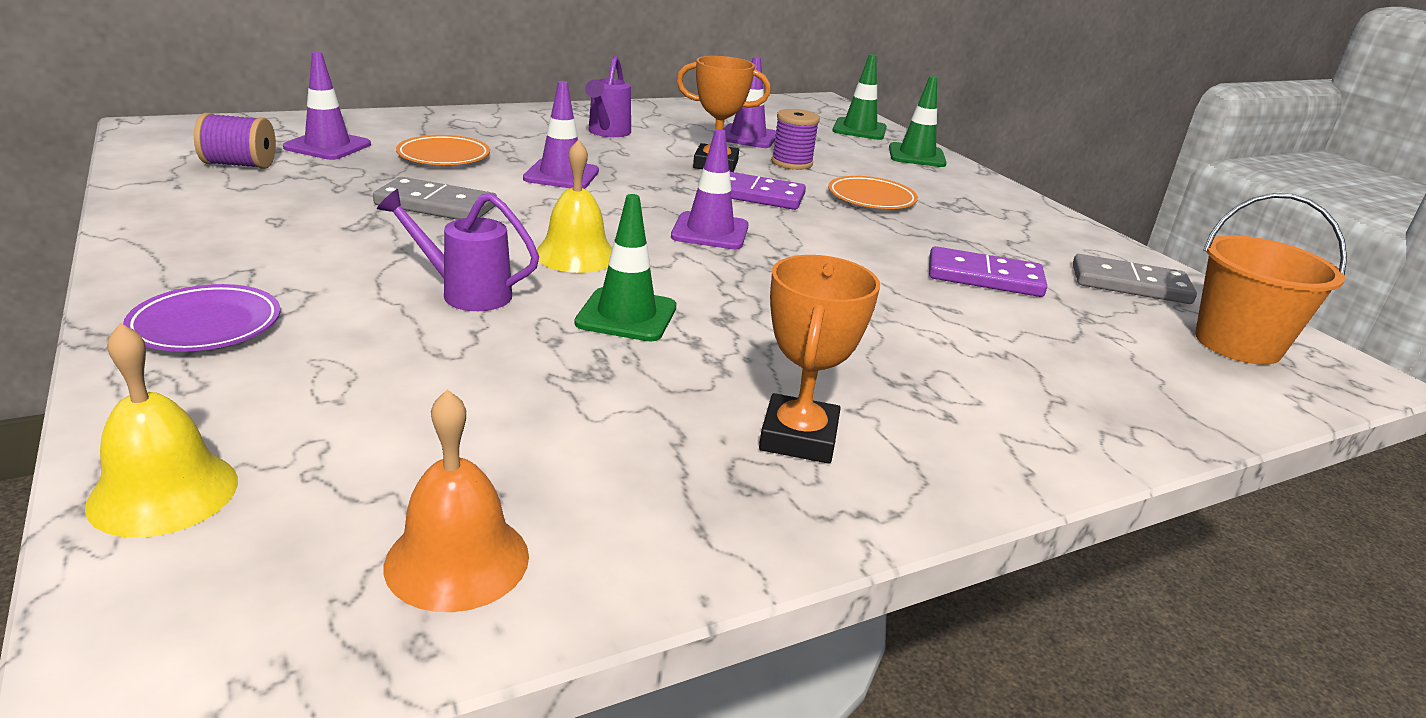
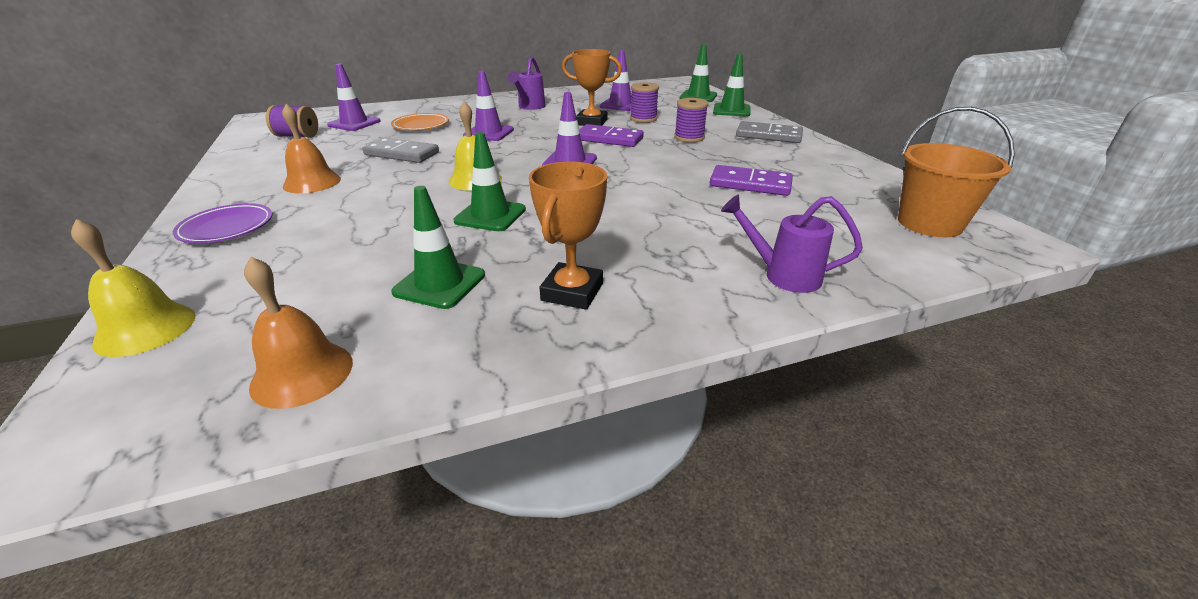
camera: 10 degrees right, 5 degrees up
purple watering can [377,189,539,311] -> purple watering can moved to [721,195,863,293]
orange plate [828,176,918,209] -> purple spool [674,98,708,143]
grey domino [1073,254,1197,304] -> grey domino moved to [736,121,803,143]
none -> orange bell [282,104,341,193]
none -> green traffic cone [391,186,485,309]

